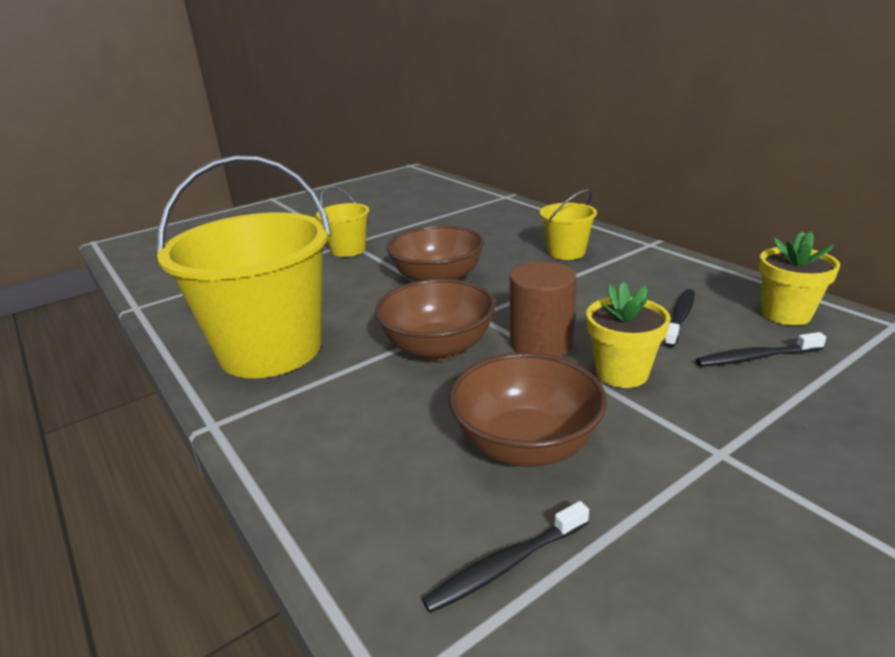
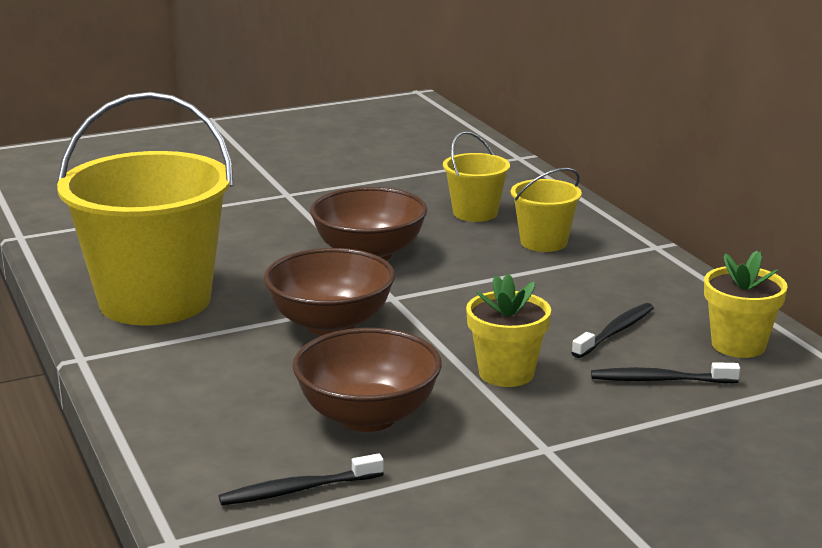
camera: 10 degrees right, 5 degrees down
yellow bucket [316,187,369,257] -> yellow bucket moved to [443,131,510,222]
brown cylinder [510,262,577,357] -> none

